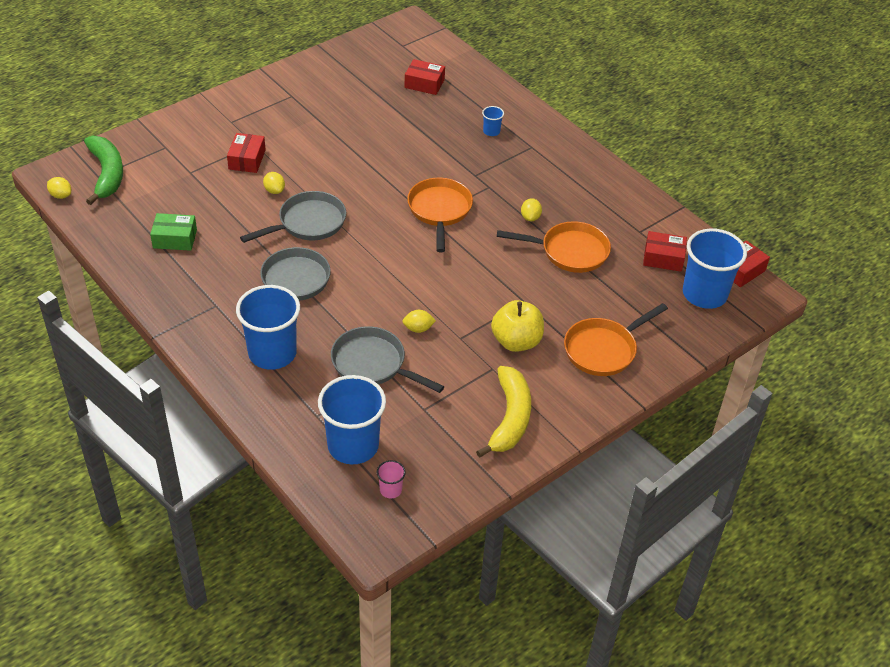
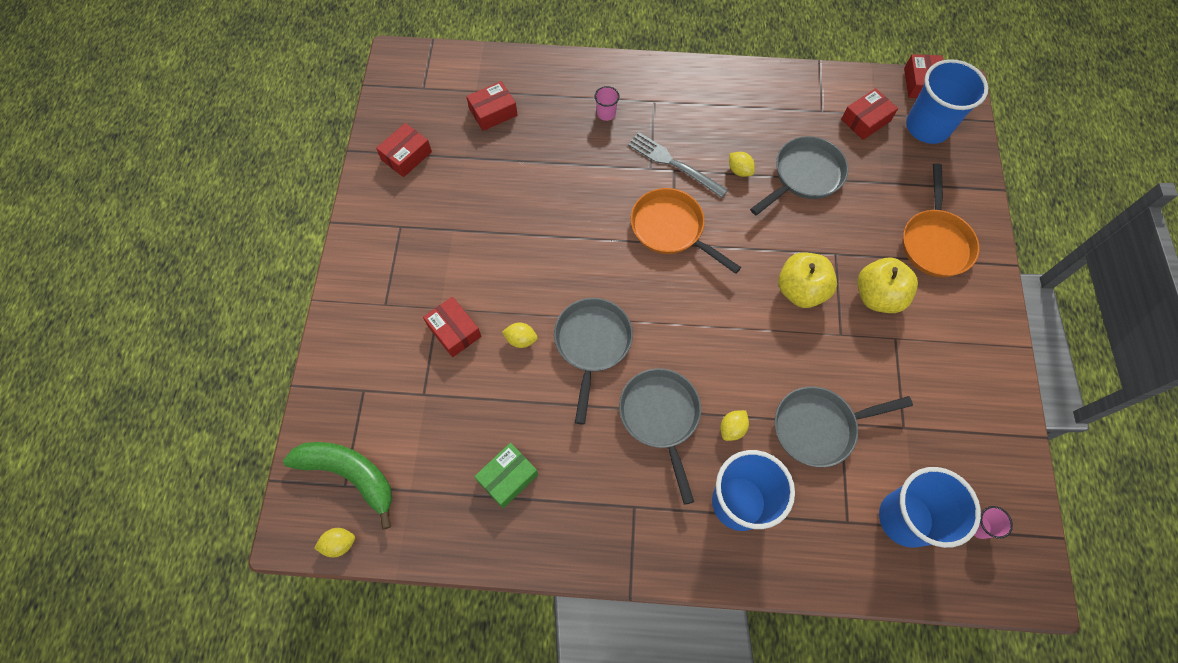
camera: 45 degrees left, 20 degrees up
yellow lemon [402,310,436,333] -> yellow lemon moved to [720,410,749,441]
yellow banana [476,366,531,458] -> none
blue cup [482,106,504,136] -> pink cup [595,86,619,121]
orange pan [497,221,611,273] -> grey pan [750,136,848,215]
none -> red box [376,123,432,177]
none -> grey fork [628,132,728,198]
none -> yellow apple [778,252,837,308]

